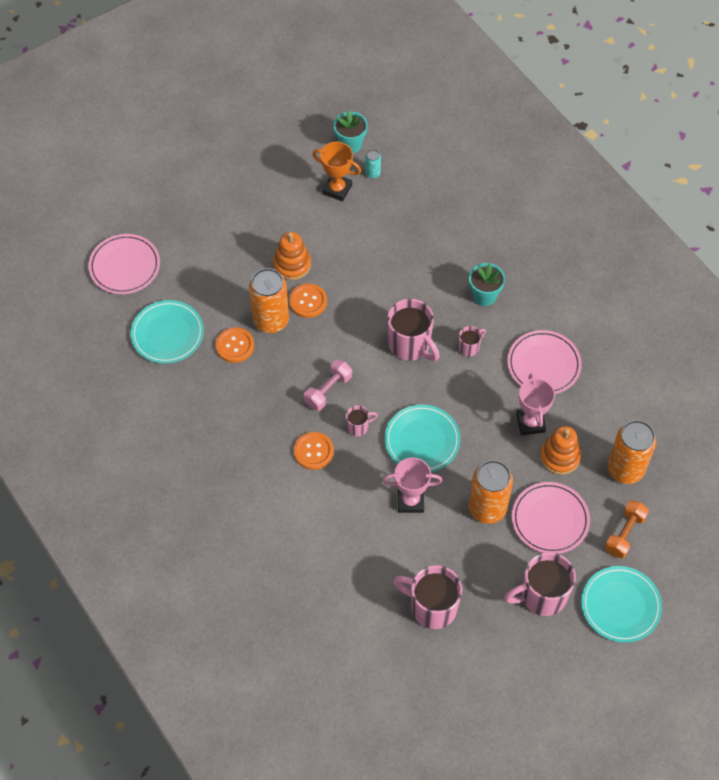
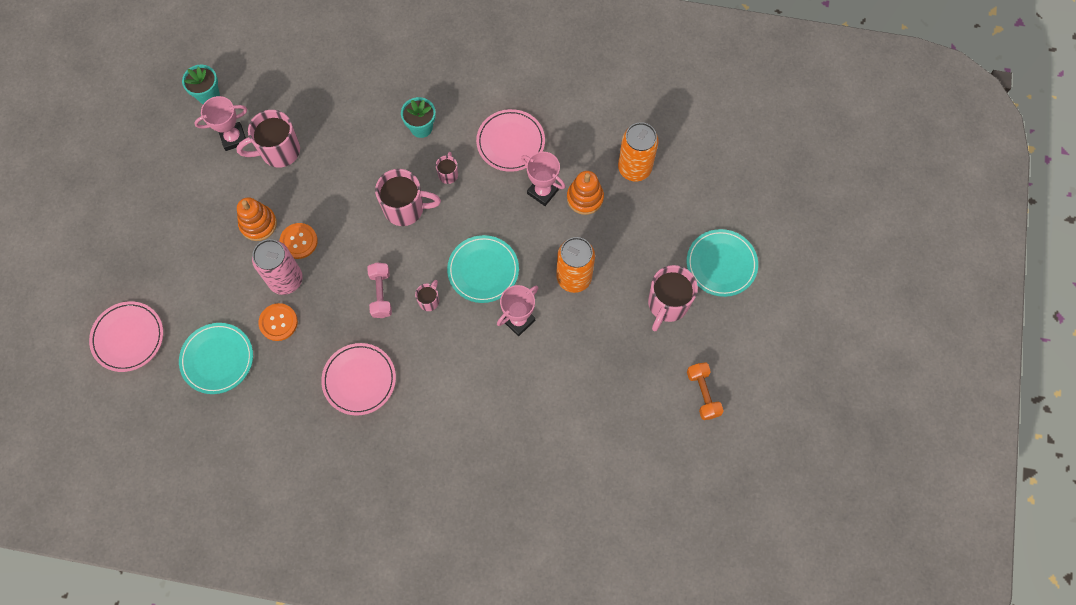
camera: 45 degrees left, 10 degrees up
orange can [249,268,289,333] -> pink can [252,239,303,295]
orange button [294,432,334,470] -> none
orange trophy [312,142,361,201] -> pink trophy [194,96,247,151]
turquoise can [365,149,381,179] -> none
pink mug [393,565,462,629] -> pink mug moved to [236,110,300,168]
pink plate [512,482,590,554] -> pink plate moved to [321,343,396,416]
orange dumbbell [605,500,649,558] -> orange dumbbell moved to [687,362,724,420]

